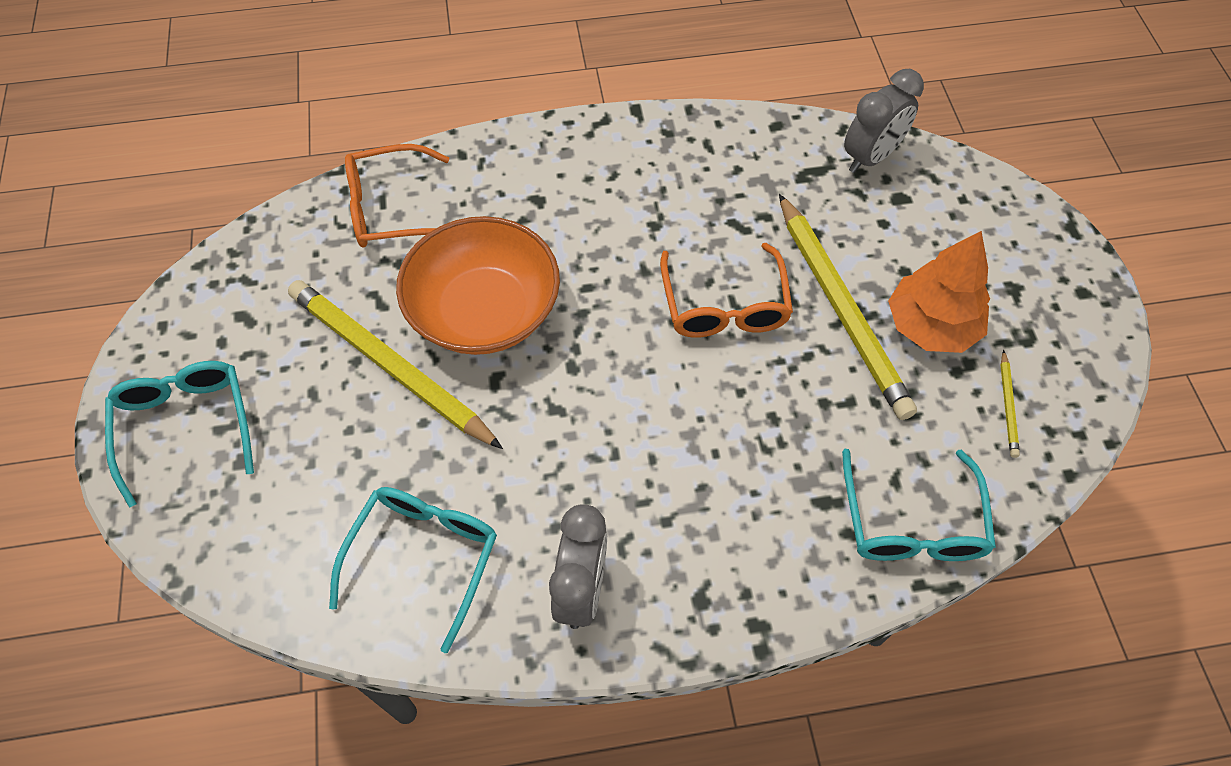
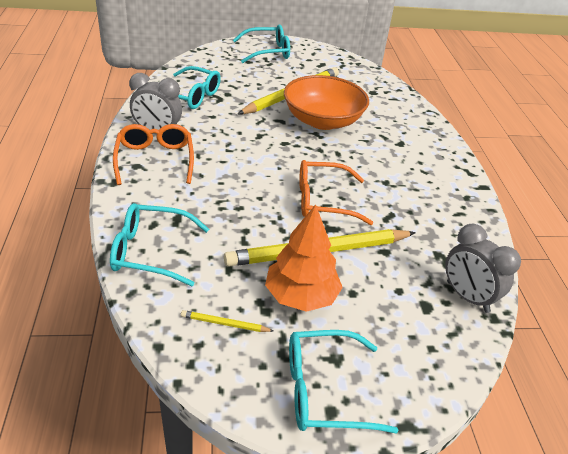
camera: 90 degrees right, 20 degrees down
orange glasses [345,144,449,247] -> orange glasses moved to [113,124,194,185]
none -> turquoise glasses [289,330,399,434]

